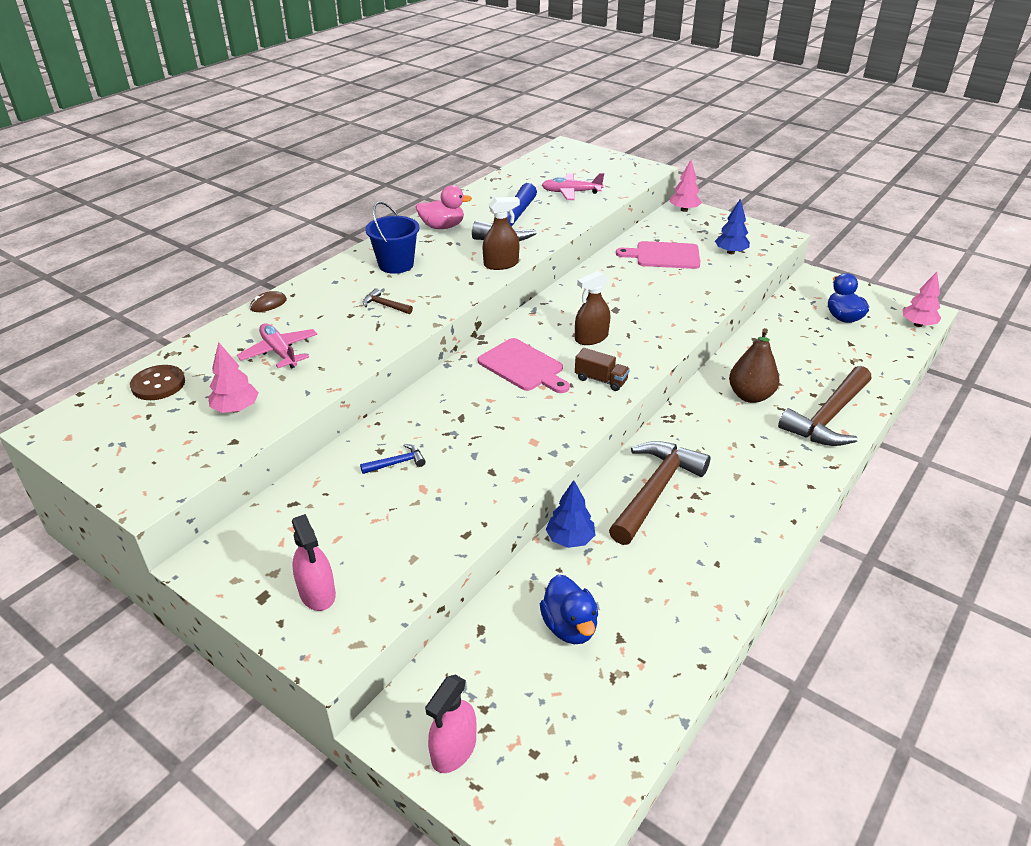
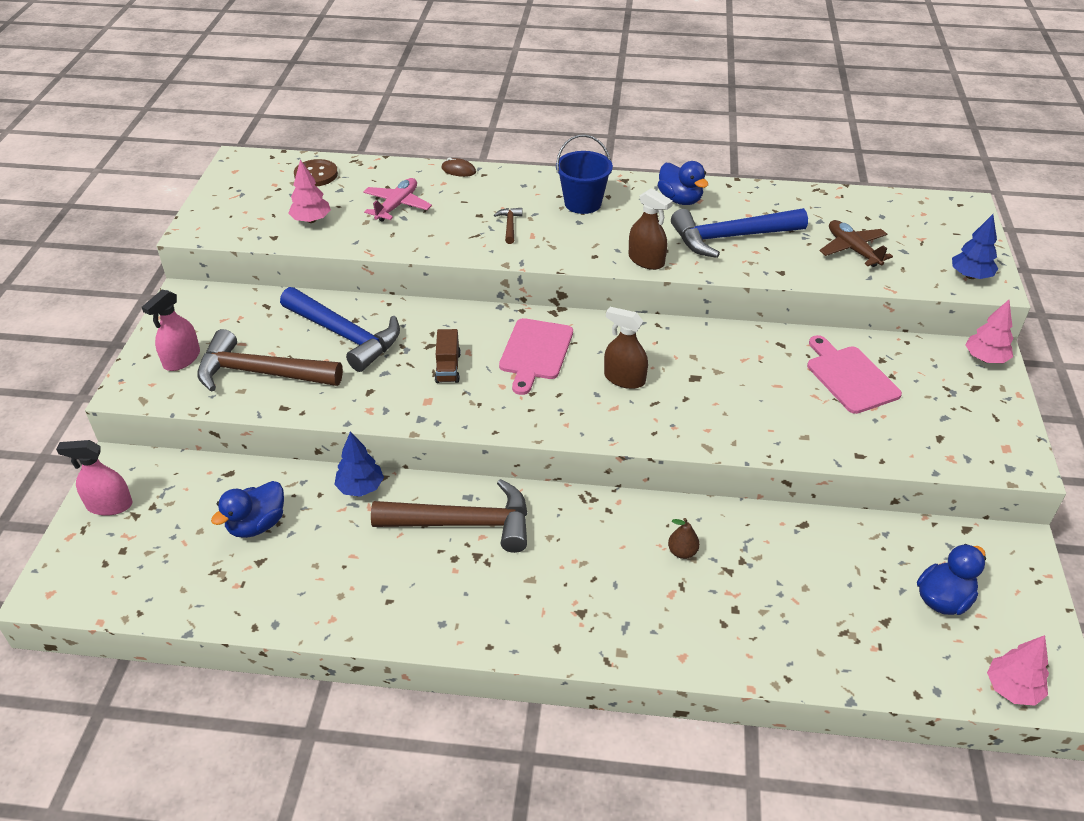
camera: 60 degrees right, 5 degrees up
blue hammer [360,444,426,474] -> blue hammer [280,287,400,372], size x2.40
pink duck [415,185,472,229] -> blue duck [658,161,708,205]
pink plane [542,173,604,200] -> brown plane [820,220,893,267]
brown truck [575,348,630,391] -> brown truck moved to [435,329,461,383]
blue tree [715,199,750,254] -> blue tree moved to [952,214,998,279]
brown pear [729,328,780,403] -> brown pear [668,518,700,559], size x0.51
brown hammer [778,366,871,446] -> brown hammer moved to [197,329,343,392]

